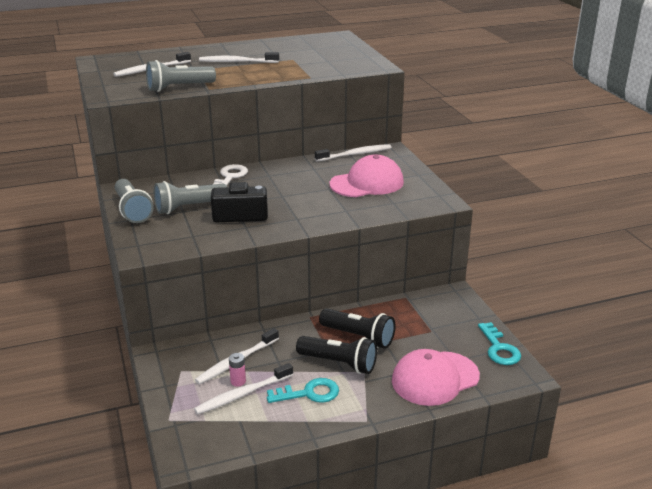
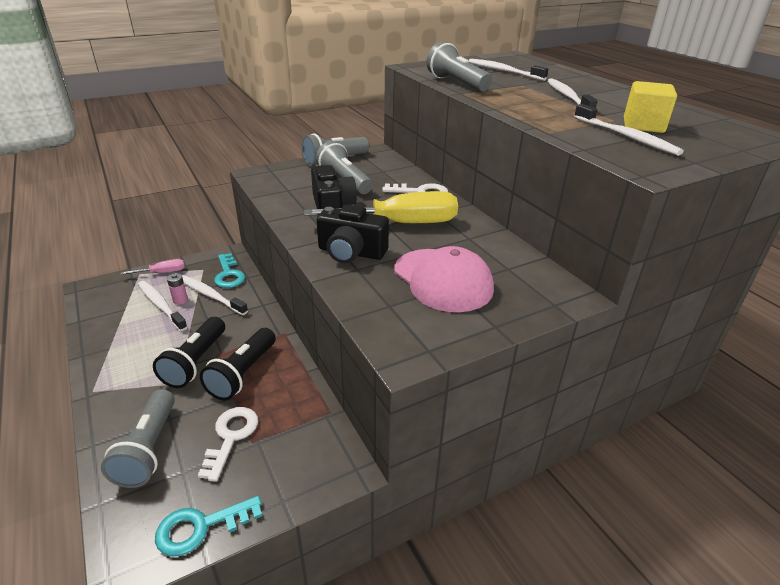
camera: 80 degrees right, 5 degrees up
turquoise key [267,378,339,403] -> turquoise key moved to [214,253,245,288]
white toothbrush [315,144,391,162] -> white toothbrush moved to [574,104,684,156]
pink cap [392,349,480,406] -> grey flashlight [101,389,175,488]
none -> pink screwdriver [121,259,185,275]
none -> white key [198,407,258,482]
none -> yellow screwdriver [304,191,458,223]
none -> black camera [317,204,389,263]
none -> yellow cube [624,81,677,133]

